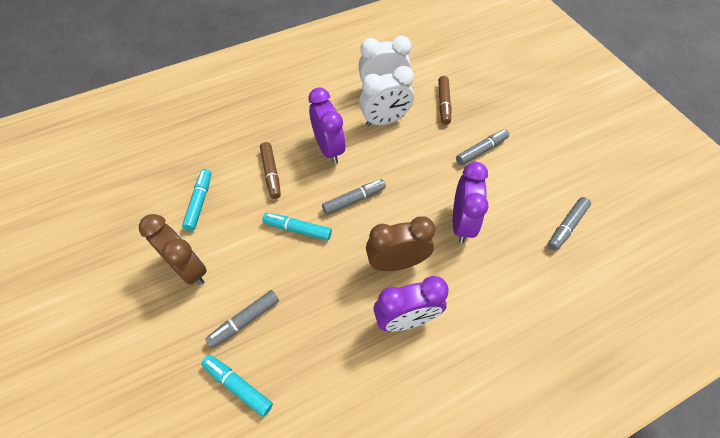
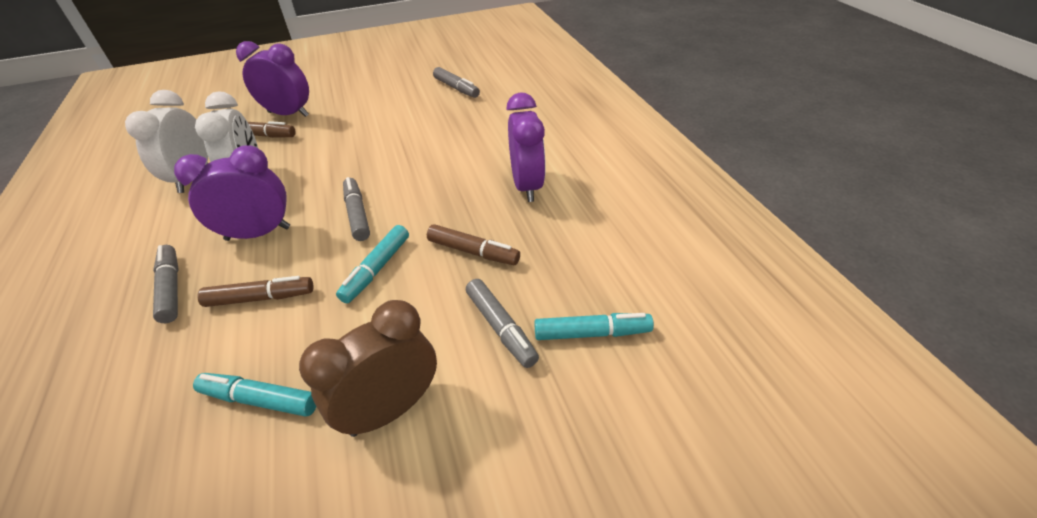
camera: 80 degrees left, 15 degrees down
turquoise marker [201,355,273,417] -> turquoise marker turned 135 degrees counterclockwise [534,313,654,340]
brown clock [366,216,435,271] -> none
purple clock [453,162,488,243] -> purple clock moved to [236,41,309,117]
grey marker [456,129,509,166] -> grey marker moved to [153,245,179,323]
none -> brown marker [427,224,520,265]

